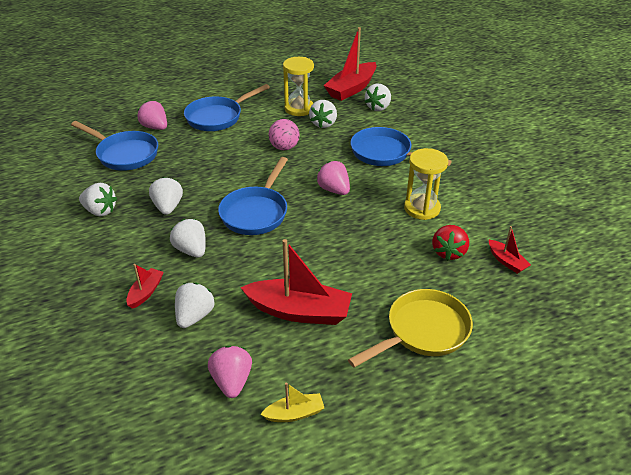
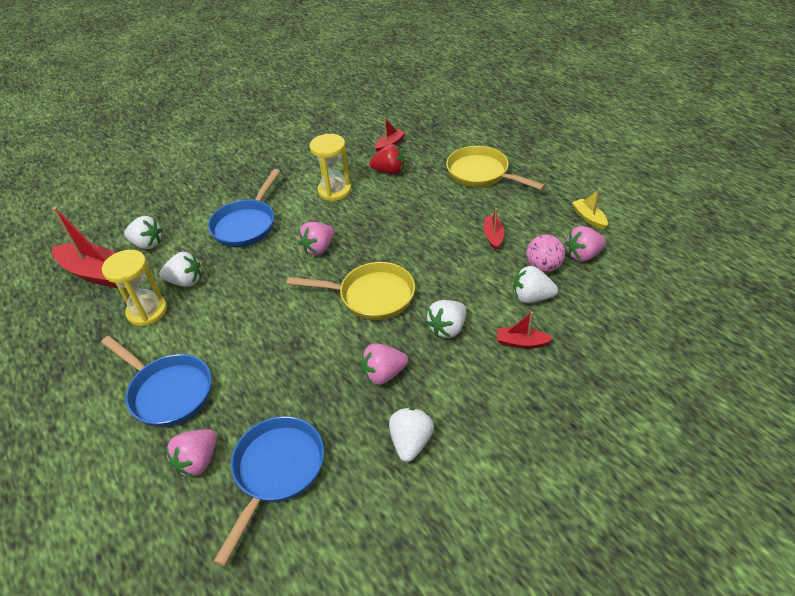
camera: 100 degrees left, 5 degrees up
white strawberry [149,177,183,215] -> pink strawberry [361,343,408,385]
blue pan [218,157,288,235] -> yellow pan [287,262,415,320]
red boat [240,239,352,325] -> red boat [484,208,504,250], size x0.49
pink ball [269,119,300,150] -> pink ball moved to [526,234,565,272]

